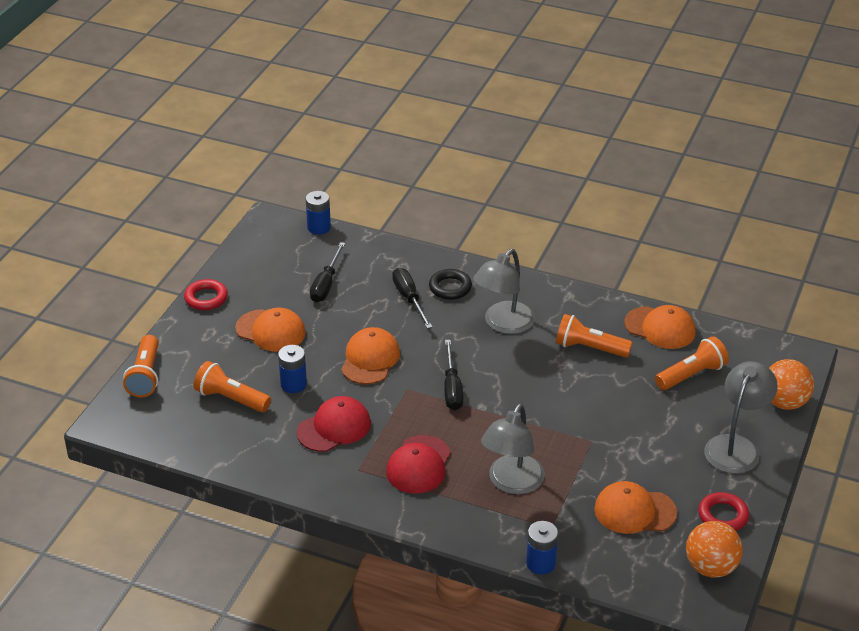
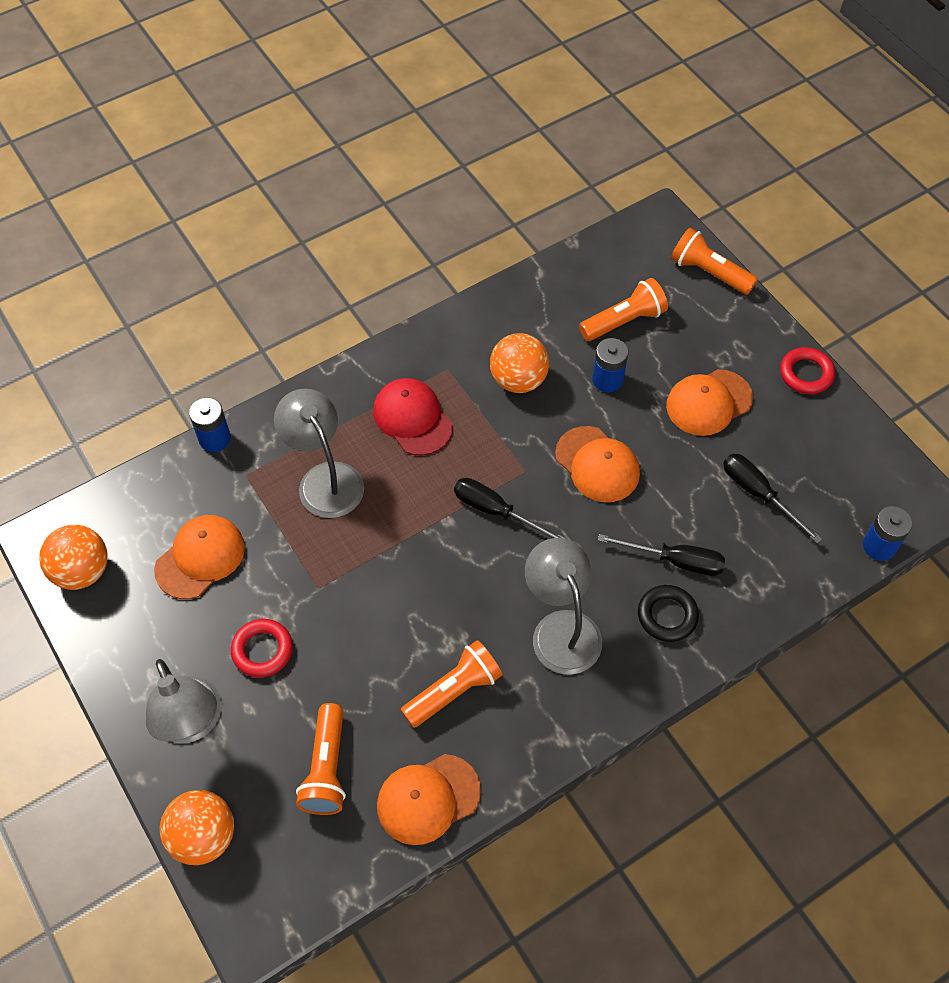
camera: 125 degrees right, 20 degrees up
red cap [296,396,371,452] -> orange ball [490,333,549,393]
red ring [698,492,749,531] -> red ring moved to [231,619,293,677]

